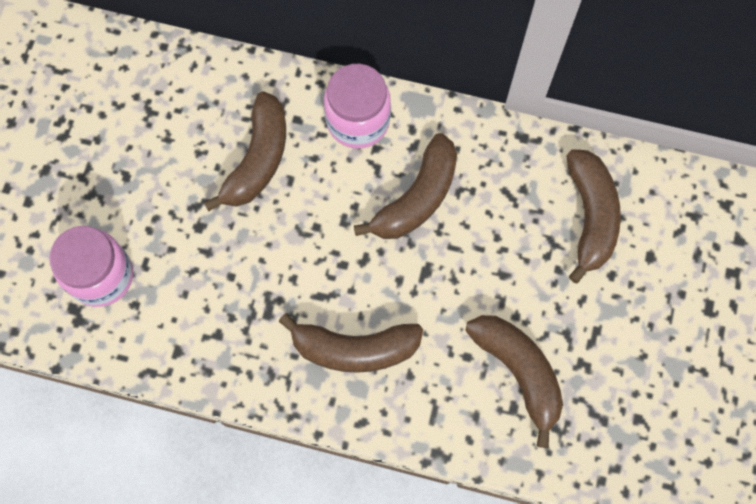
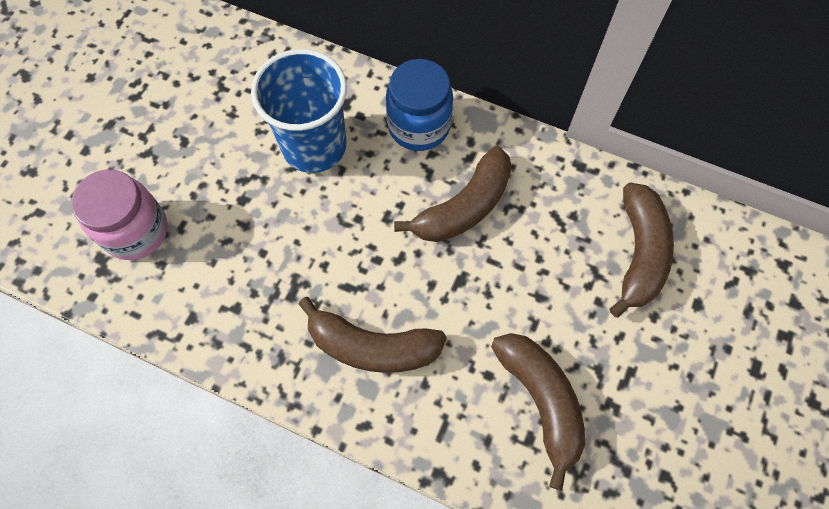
camera: 10 degrees right, 5 degrees down
brown banana [204,92,286,211] -> blue cup [251,49,347,173]
pink jar [324,64,391,149] -> blue jar [386,59,453,151]

